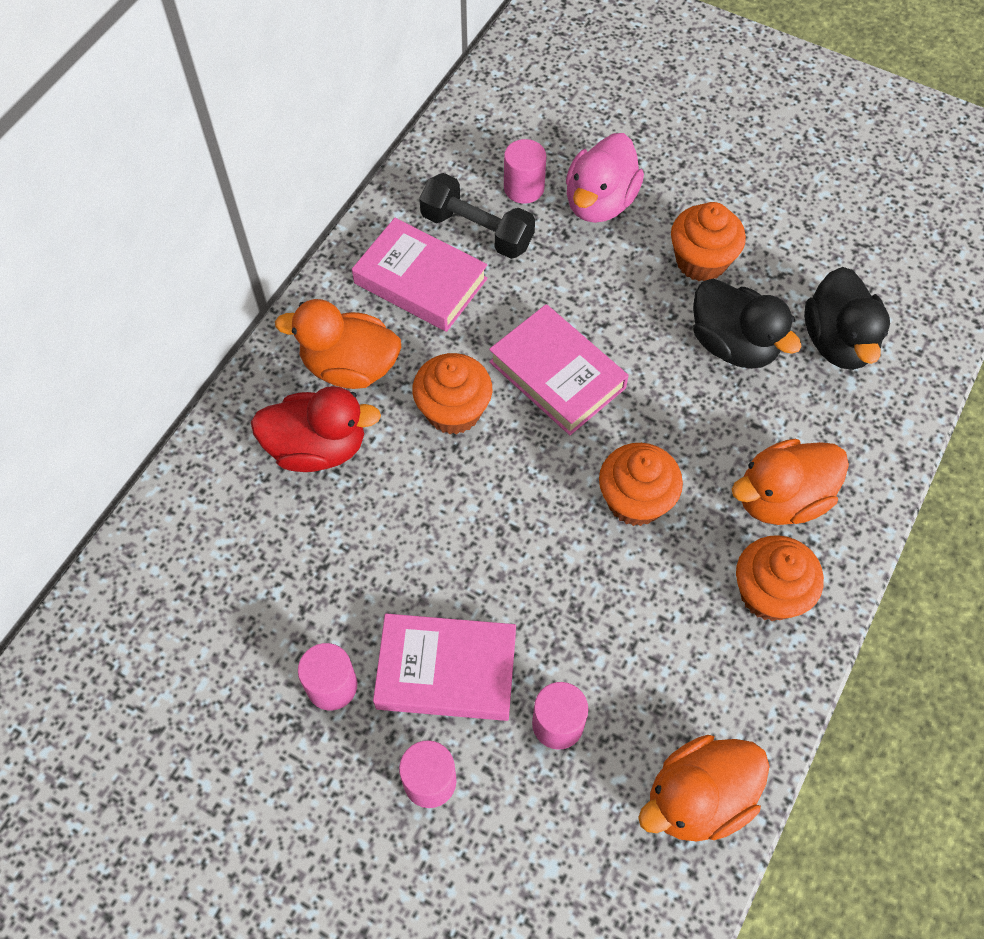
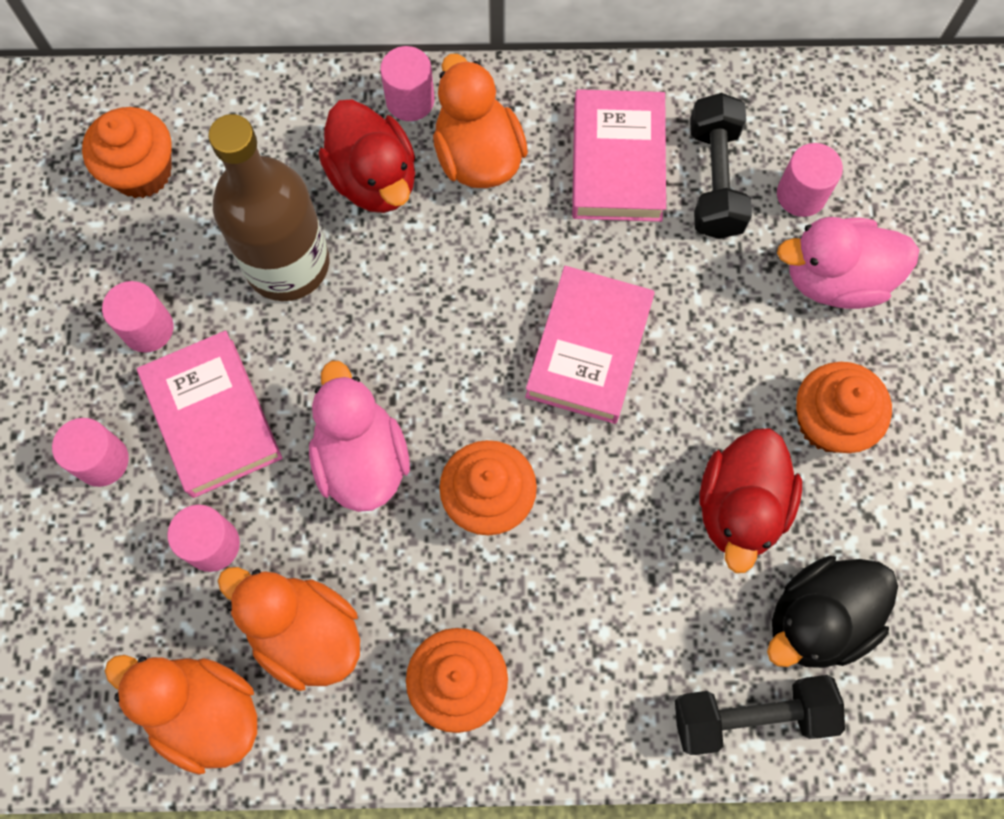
camera: 60 degrees right, 10 degrees up
orange cupcake [412,353,492,434] -> orange cupcake moved to [82,107,172,198]
black duck [693,279,801,369] -> red duck [700,428,802,573]
orange duck [732,439,849,525] -> orange duck moved to [218,567,360,691]
none -> brown bottle [208,114,329,301]
none -> pink duck [309,361,410,512]
none -> pink cylinder [380,46,435,121]
none -> black dumbbell [675,675,845,755]

